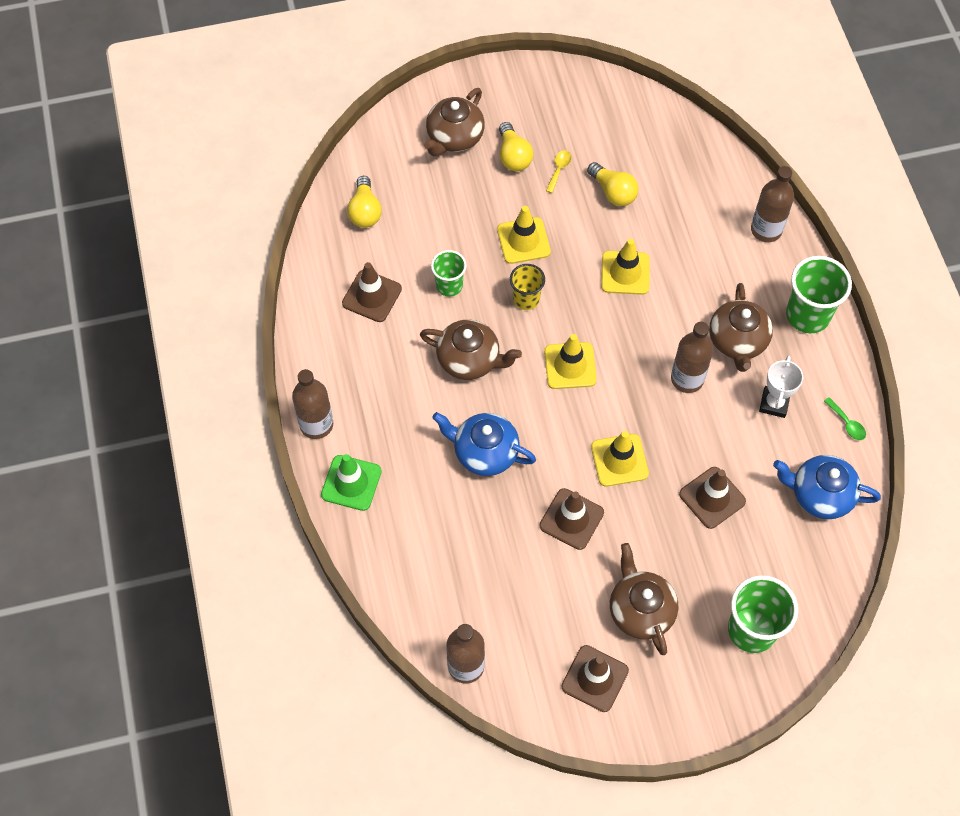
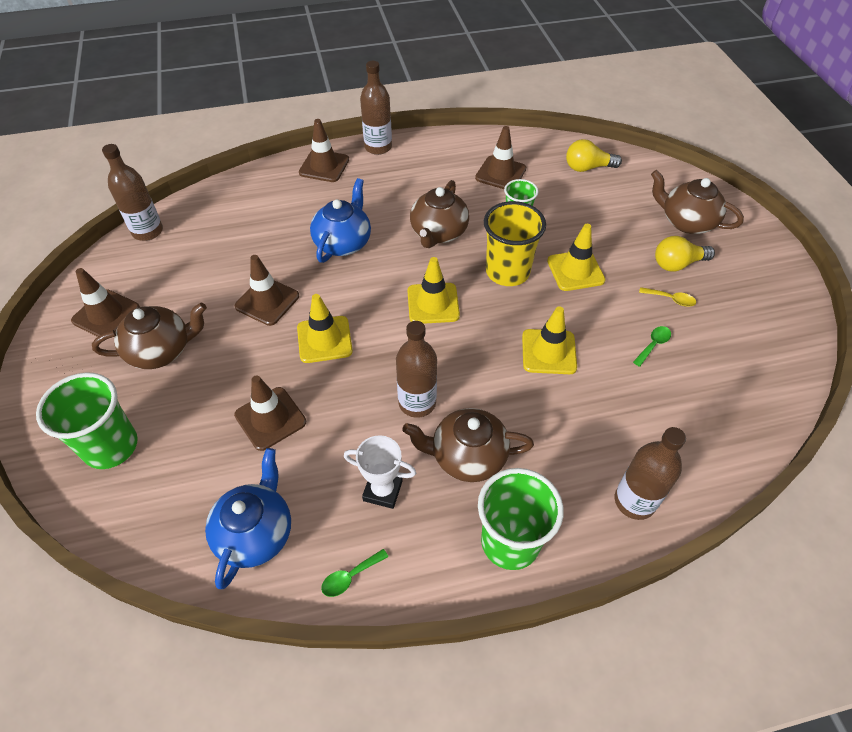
camera: 90 degrees right, 10 degrees down
green traffic cone [321,454,381,511] -> brown traffic cone [299,119,349,182]
yellow cup [510,264,545,310] -> yellow cup [484,201,546,286], size x1.65
yellow light bulb [587,162,639,206] -> green spoon [633,326,671,367]

